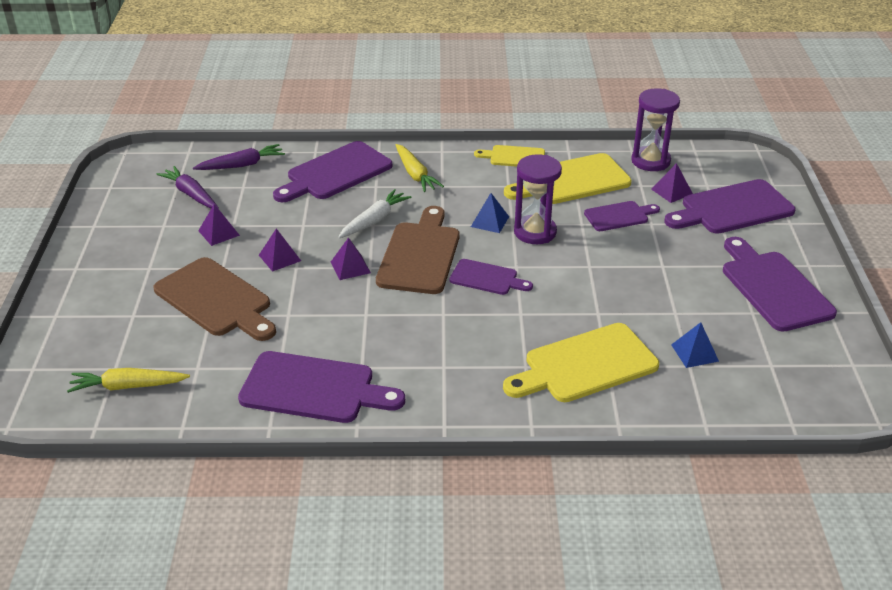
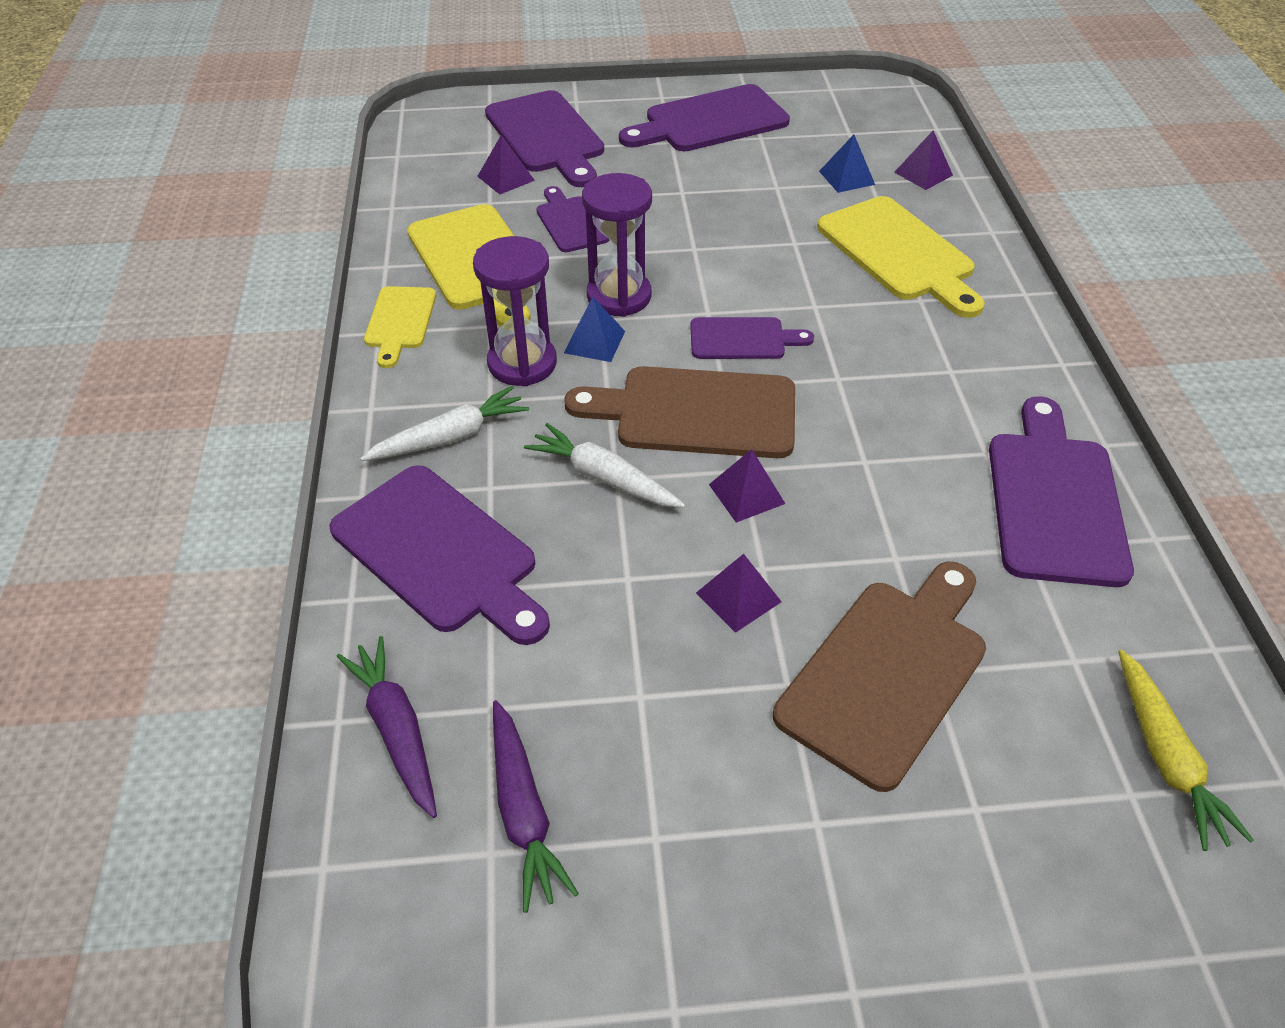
camera: 95 degrees left, 10 degrees up
purple carrot [156,166,219,209] -> purple carrot turned 60 degrees counterclockwise [493,700,579,913]
purple pyramid [198,204,240,246] -> purple pyramid moved to [894,131,953,190]
yellow carrot [396,144,444,192] -> white carrot [360,386,529,461]
purple cutting board [450,259,533,295] -> purple cutting board turned 75 degrees clockwise [690,317,814,359]
purple hourglass [631,88,680,171] -> purple hourglass moved to [473,236,557,386]

